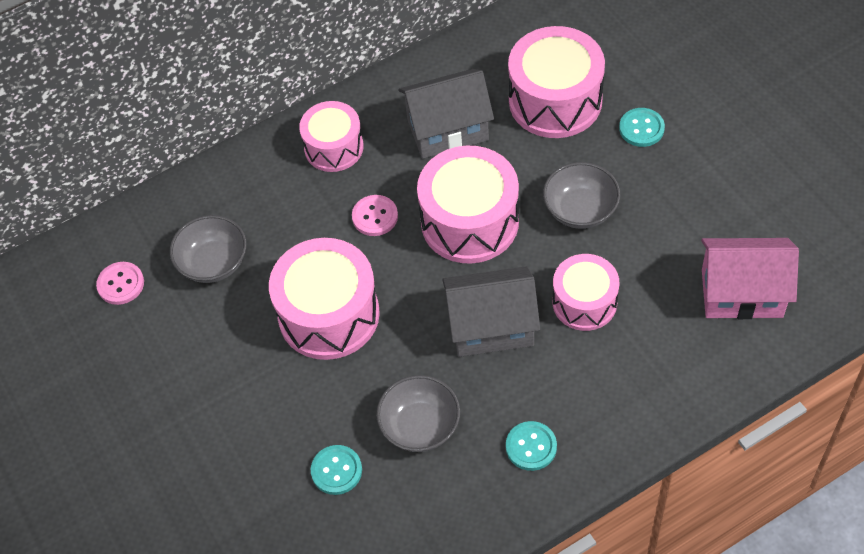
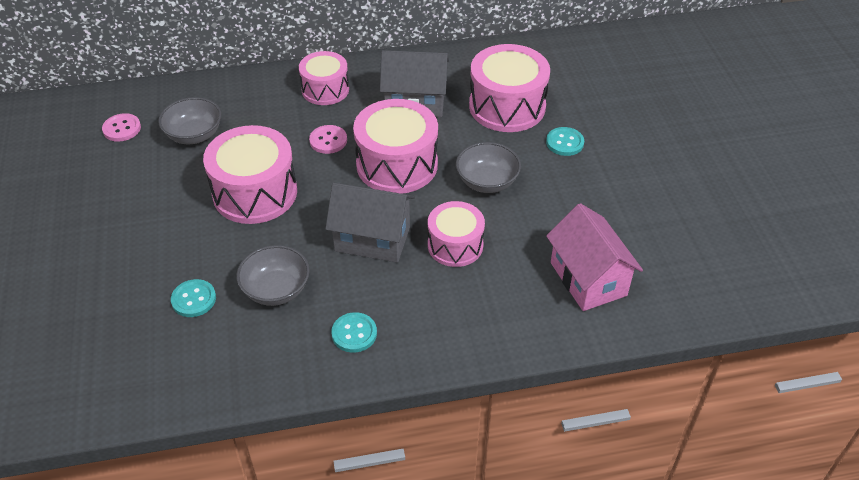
camera: 15 degrees right, 10 degrees down
pink house [701,238,799,319] -> pink house turned 45 degrees clockwise [546,203,643,311]

